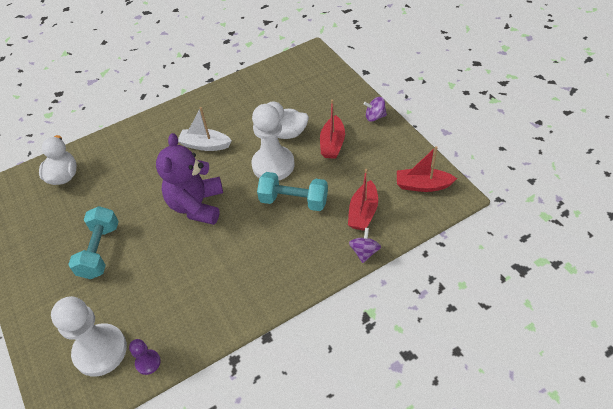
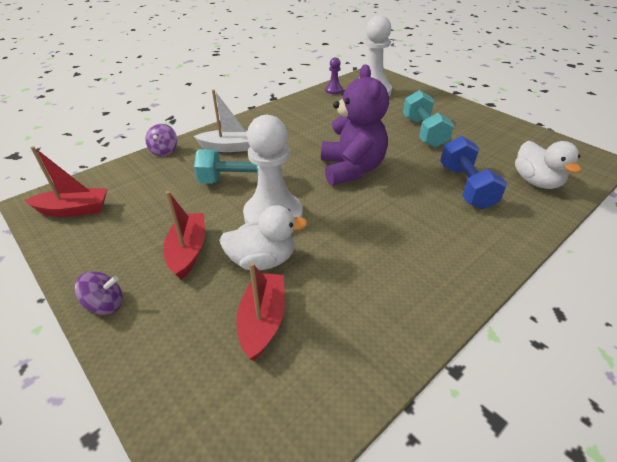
camera: 165 degrees right, 10 degrees down
white boat [178,107,232,151] -> white boat moved to [194,89,250,152]
red boat [348,169,378,231] -> red boat moved to [236,262,285,361]
none -> blue dumbbell [440,136,507,209]

